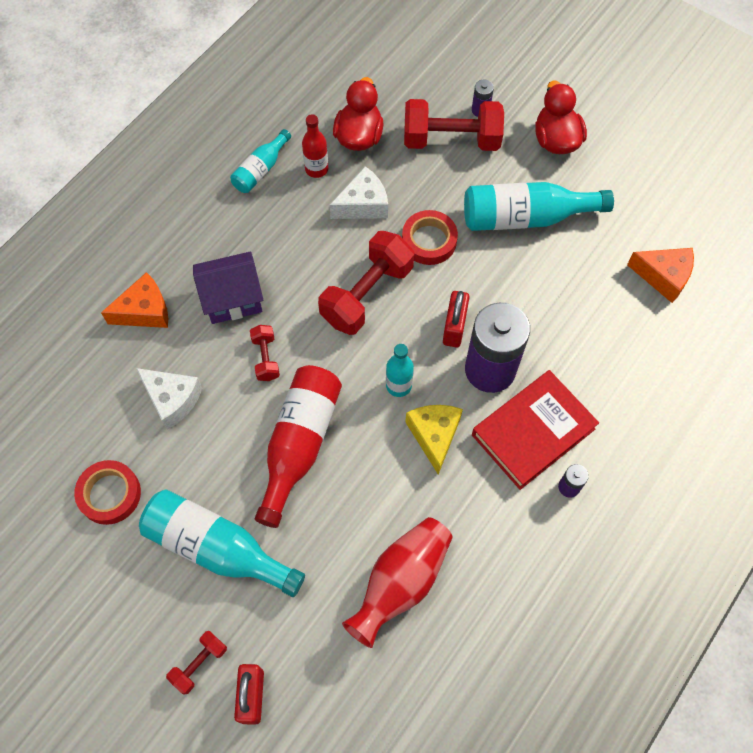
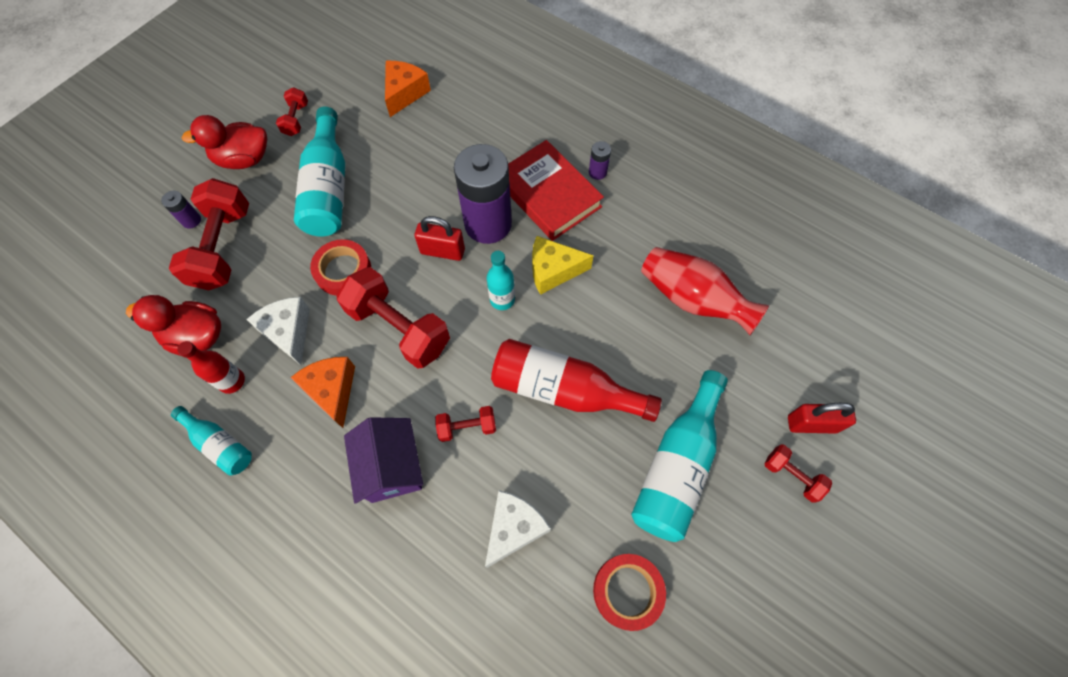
camera: 90 degrees left, 0 degrees up
orange cheese [101,272,168,328] -> orange cheese moved to [290,357,355,428]
none -> red dumbbell [276,87,308,136]

